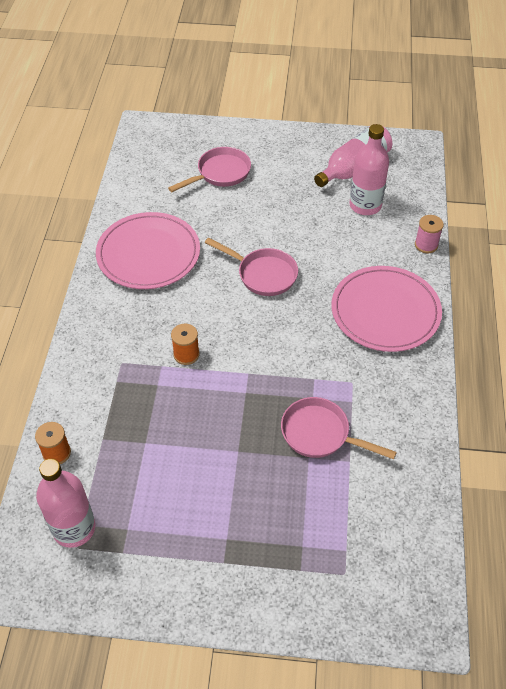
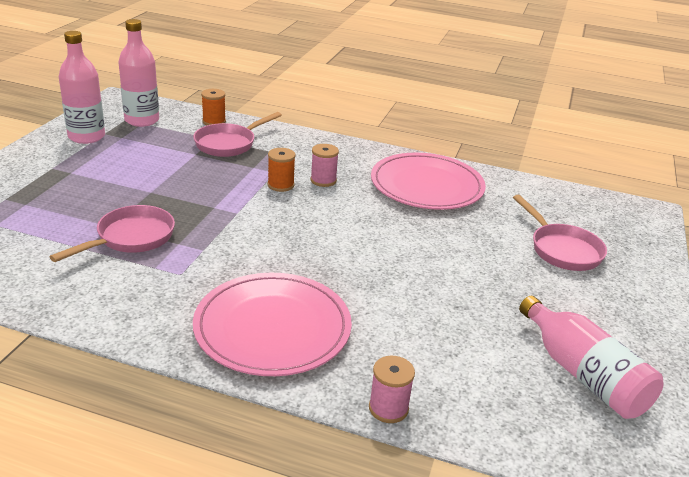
camera: 100 degrees right, 20 degrees down
pink pan [205,238,298,296] -> pink pan moved to [193,112,282,157]
pink bottle [349,124,389,215] -> pink bottle moved to [59,31,105,144]
none -> pink spool [310,144,339,187]

